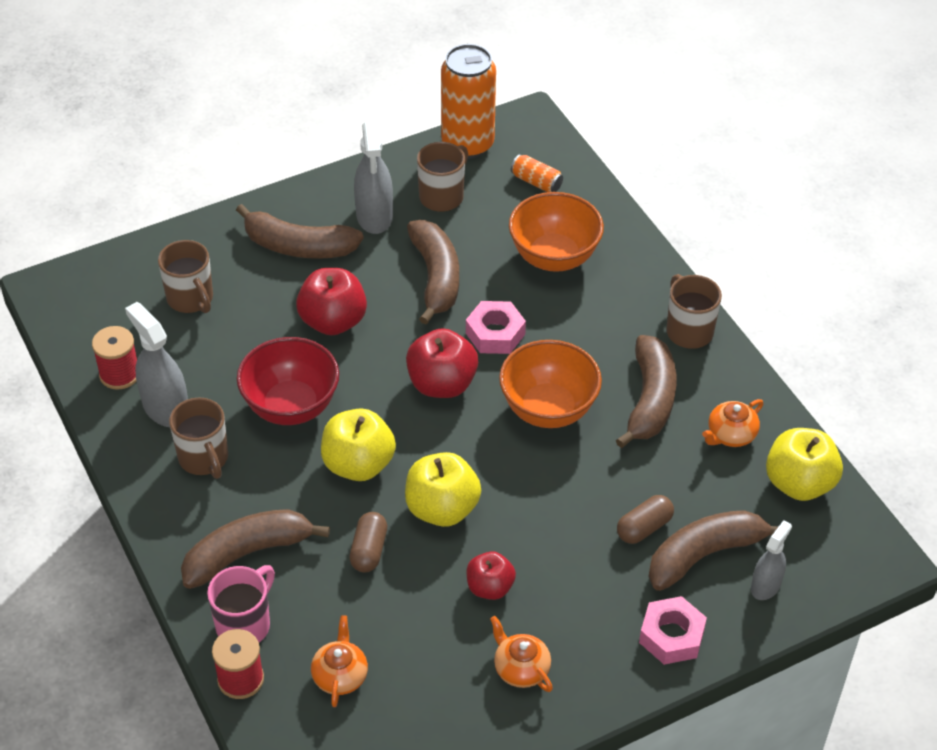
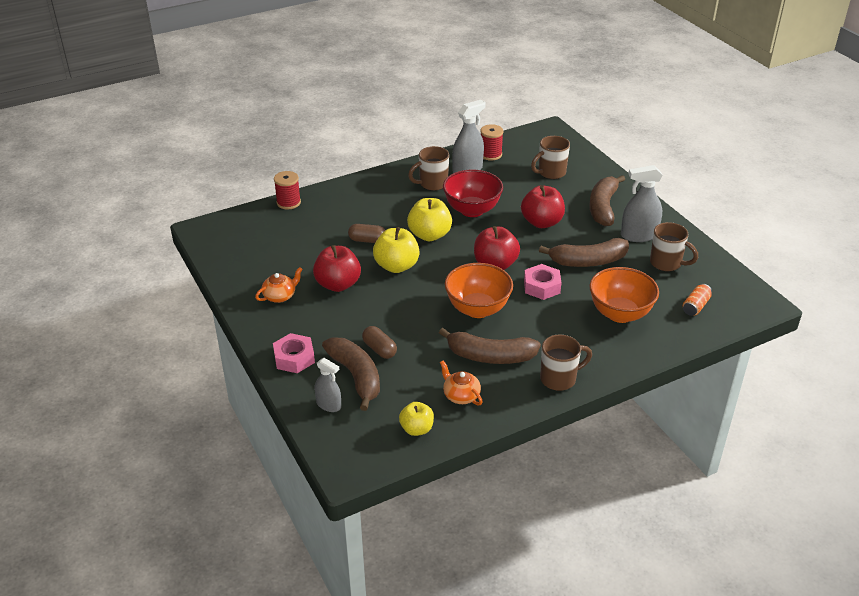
camera: 90 degrees right, 10 degrees down
brown banana [181,509,330,589] -> none
pink mug [207,565,275,642] -> none
orange teapot [311,615,368,707] -> none
orange can [441,44,496,159] -> none
red apple [466,551,516,600] -> red apple [313,245,361,292], size x1.59
yellow apple [766,428,843,501] -> yellow apple [399,402,434,436], size x0.63

